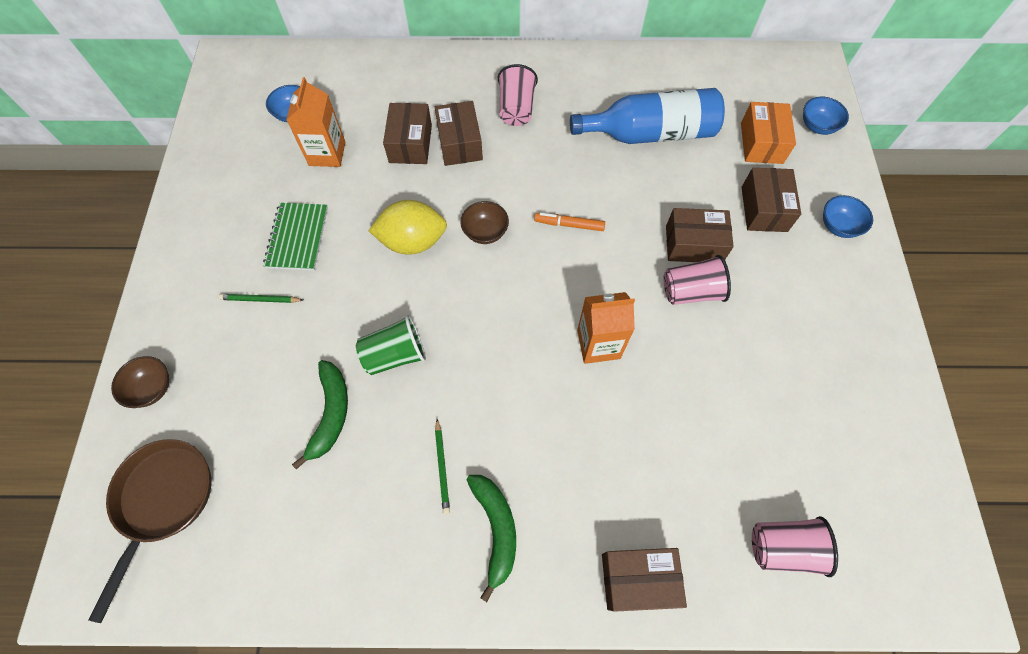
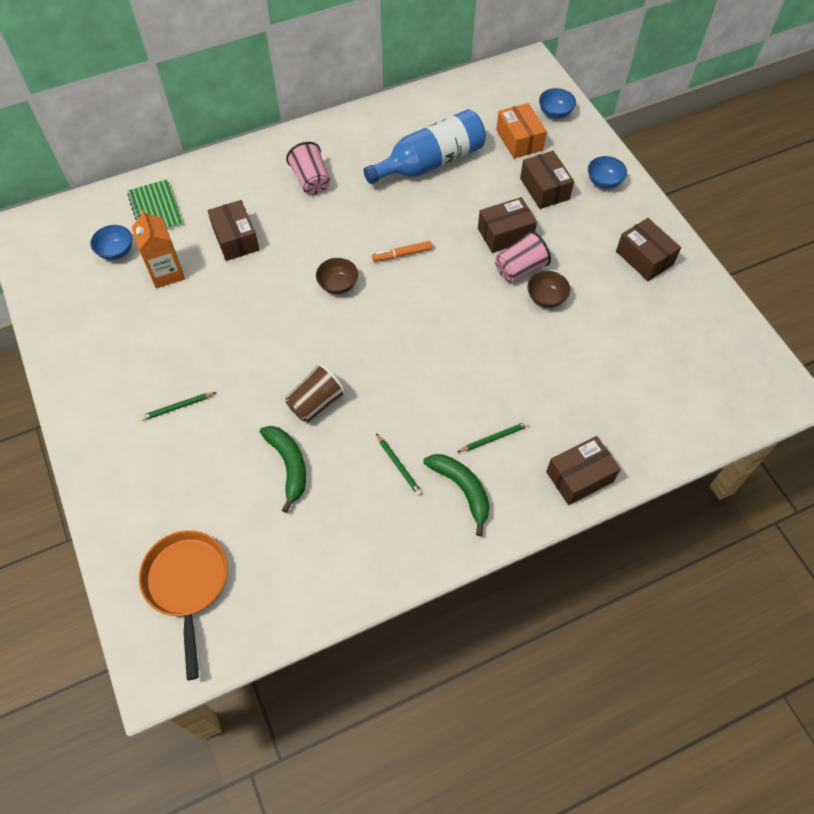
camera: 25 degrees left, 5 degrees down
brown pan [88,439,212,623] -> orange pan [139,530,228,680]
brown bowl [111,356,169,408] -> brown bowl moved to [527,271,570,308]
green notebook [263,203,328,270] -> green notebook moved to [127,179,183,230]
green cup [356,315,426,375] -> brown cup [285,363,346,422]
yellow lemon [369,200,447,255] -> none
brown box [435,101,483,166] -> brown box moved to [616,218,681,281]
orange carton [577,292,635,364] -> none
pink cup [752,516,838,577] -> none
none -> green pencil [457,421,529,452]

